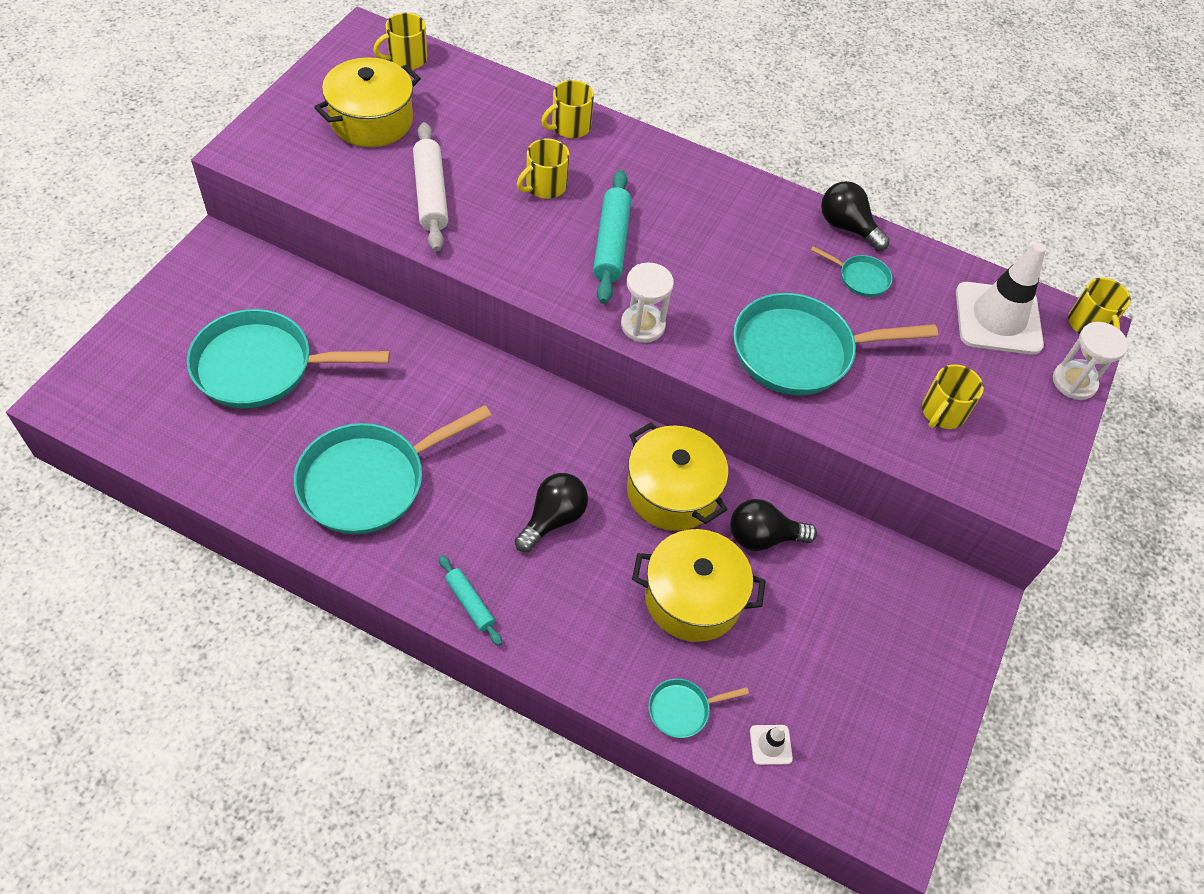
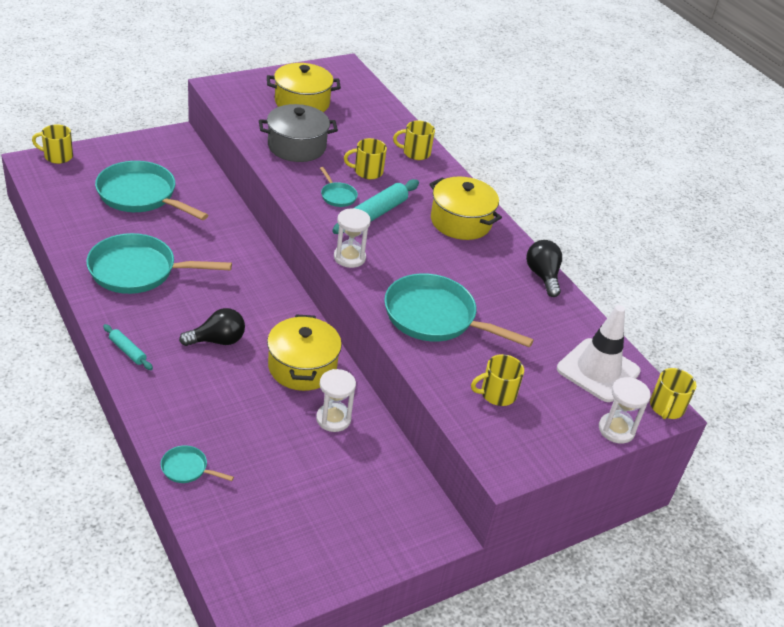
camera: 35 degrees right, 15 degrees down
yellow mug [373,13,427,70] -> yellow mug moved to [32,124,73,164]
white rolling pin [413,122,448,251] -> grey pot [259,104,338,162]
turquoise rolling pin [439,555,502,646] -> turquoise rolling pin turned 45 degrees counterclockwise [103,324,153,370]
yellow pot [632,529,765,642] -> yellow pot moved to [429,176,502,240]
black light bulb [730,499,817,551] -> white hourglass [316,369,356,432]
white traffic cone [750,725,793,765] -> none
turquoise pan [811,246,893,297] -> turquoise pan moved to [320,167,358,207]

